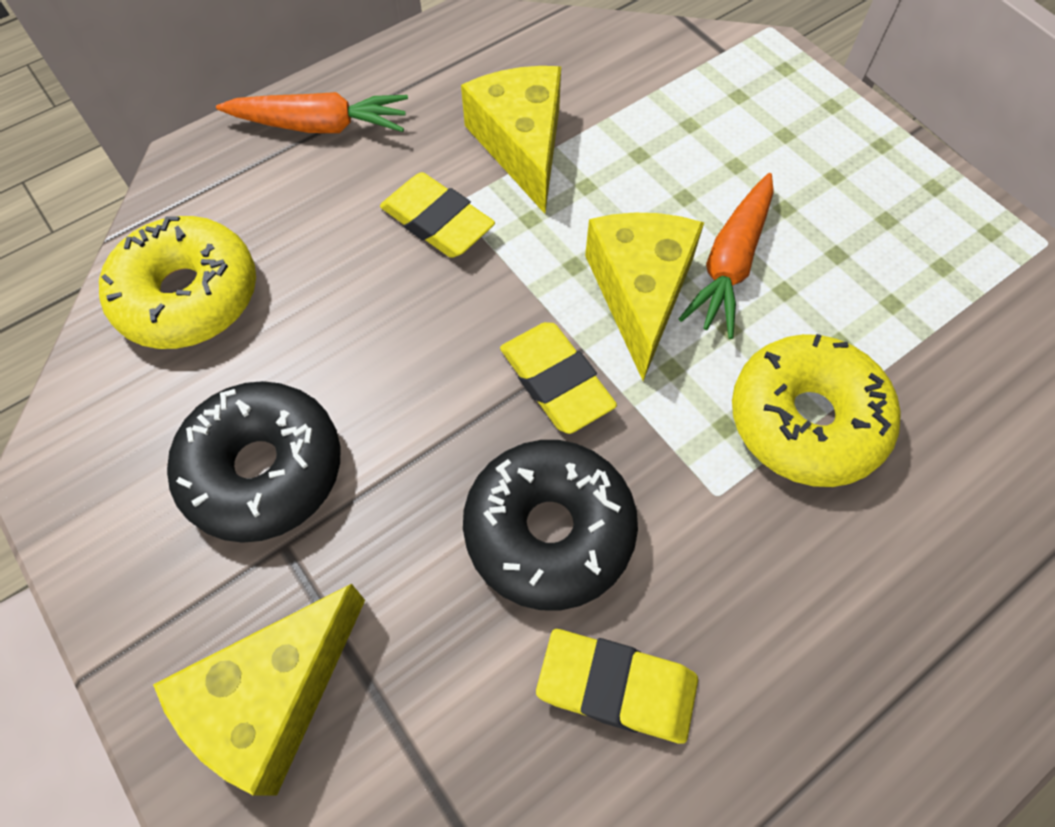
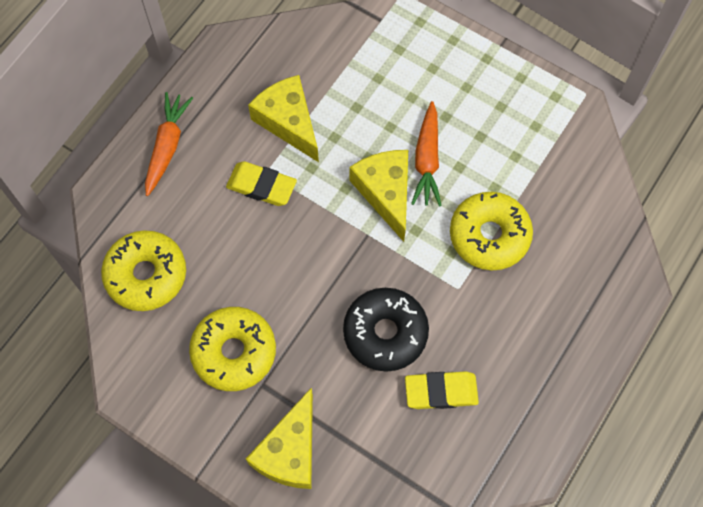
camera: 20 degrees left, 5 degrees up
black donut [167,381,340,543] -> yellow donut [189,307,276,391]
orange carrot [216,92,408,133] -> orange carrot turned 60 degrees counterclockwise [145,92,193,196]
yellow eraser [500,322,617,434] -> none

